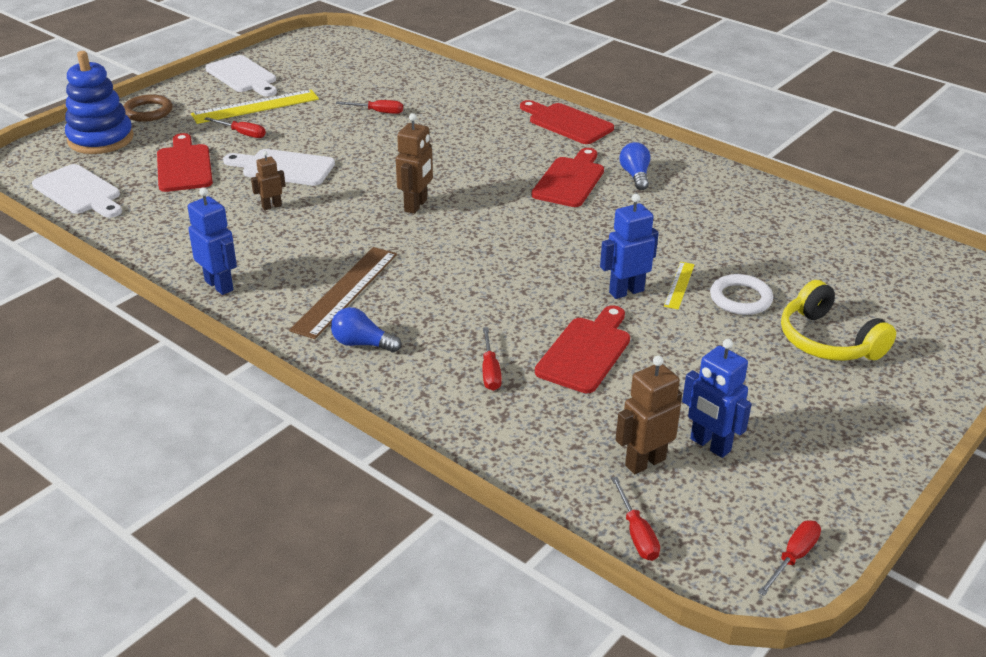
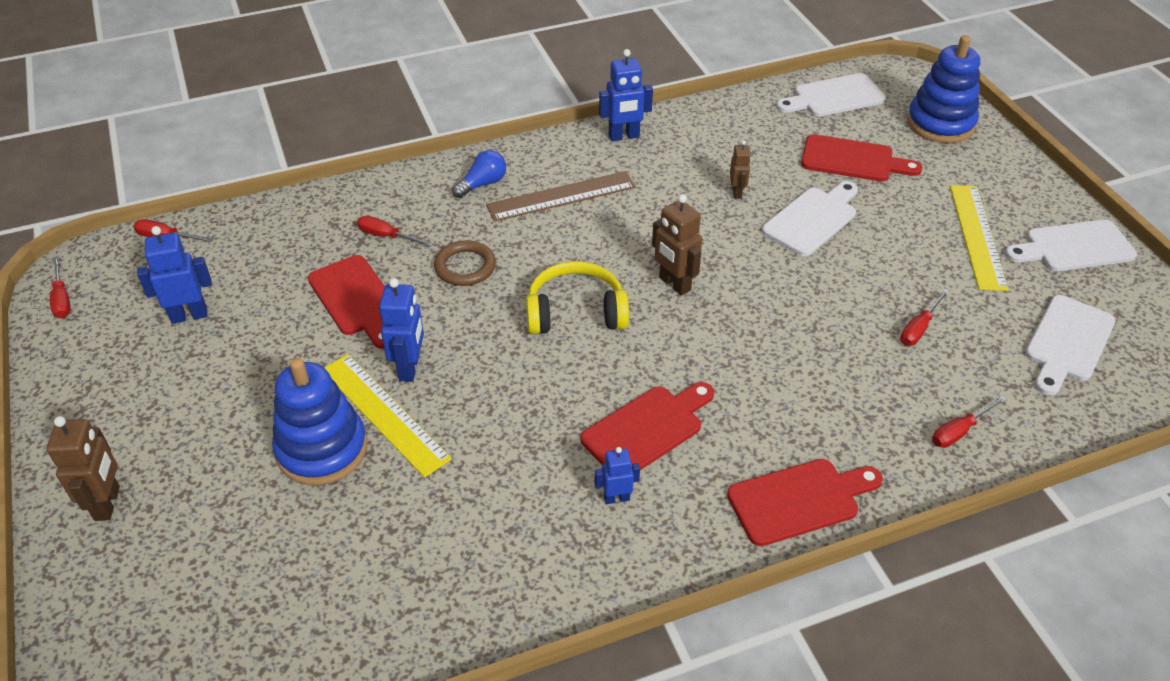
camera: 120 degrees right, 10 degrees up
brown ring [123,94,172,122] -> brown ring moved to [434,240,496,286]
red screwdriver [205,117,266,138] -> red screwdriver moved to [932,396,1007,448]
brown ruler [289,247,397,339] -> brown ruler turned 75 degrees counterclockwise [486,171,636,222]
red cutting board [532,148,604,207] -> red cutting board turned 90 degrees counterclockwise [581,382,714,470]
brown robot [616,356,682,474] -> brown robot moved to [46,416,120,521]
blue light bulb [619,142,650,190] -> blue robot [595,447,640,504]
yellow ruler [664,262,695,309] -> yellow ruler [324,354,452,478], size x1.93
white ring [710,274,773,315] -> blue stacking toy [272,358,368,485]
yellow headphones [781,280,896,361] -> yellow headphones moved to [526,261,629,334]
none -> white cutting board [1025,295,1115,395]

